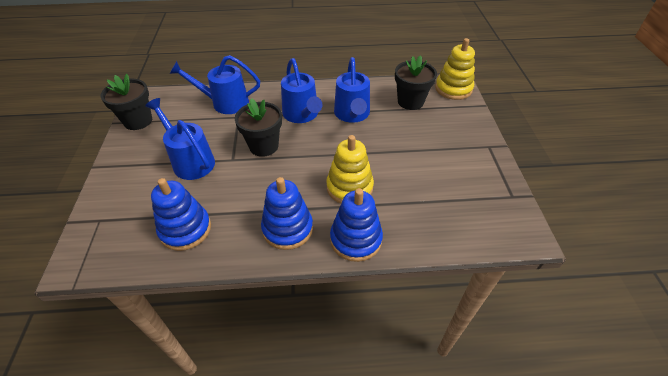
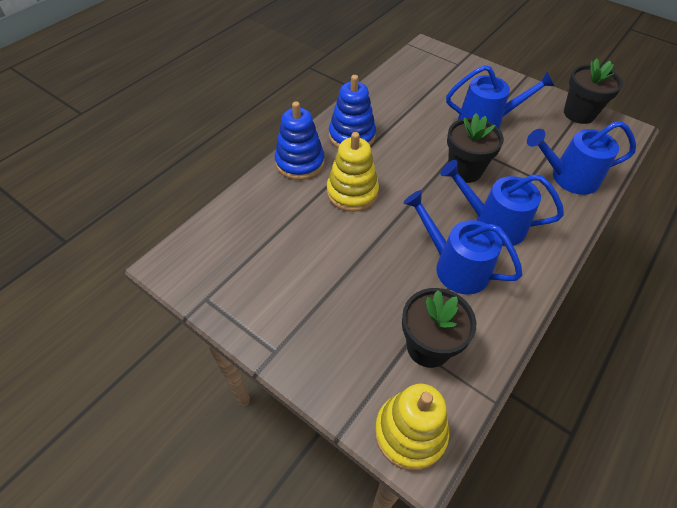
camera: 130 degrees right, 5 degrees up
blue stacking toy [151,178,211,251] -> none
blue watering can [170,55,260,114] -> blue watering can turned 135 degrees counterclockwise [527,121,636,195]

